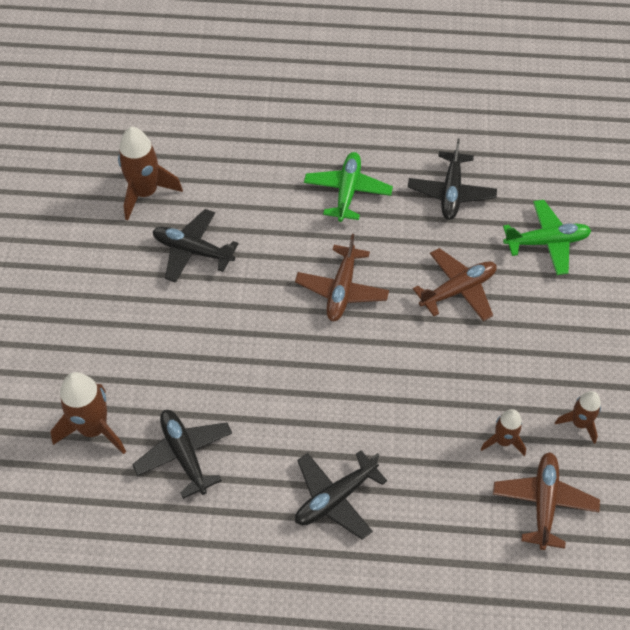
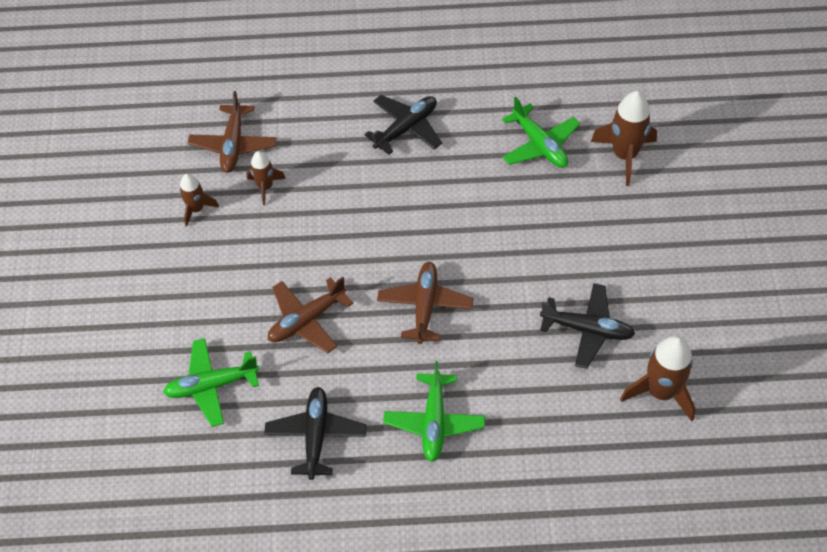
camera: 175 degrees right, 0 degrees up
black plane [132,410,232,499] -> green plane [502,97,580,168]

